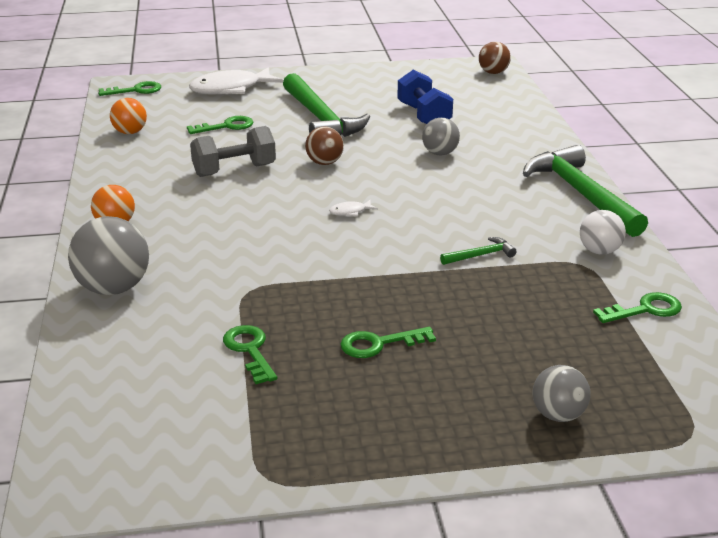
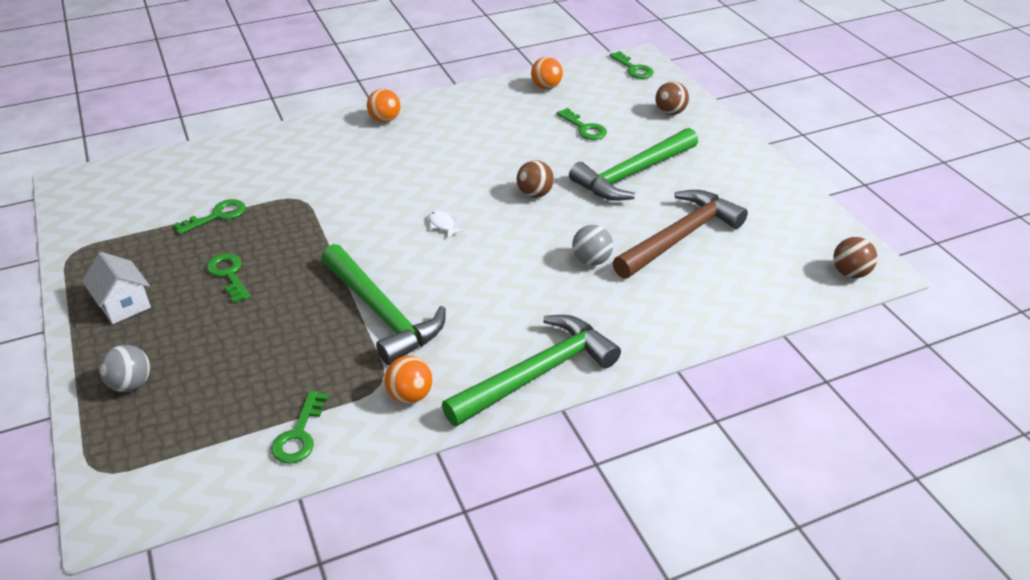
camera: 75 degrees right, 10 degrees up
grey ball [68,216,149,295] -> none
white fish [189,67,283,95] -> brown ball [655,81,689,115]
grey dumbbell [190,126,276,177] -> none
blue dumbbell [397,69,453,124] -> brown hammer [612,190,748,279]
green hammer [440,237,517,265] -> green hammer [321,244,446,365], size x2.38
white ball [580,210,626,255] -> orange ball [384,356,433,404]
green key [593,292,682,323] -> green key turned 45 degrees clockwise [271,391,328,464]
none -> white house [82,252,151,324]

